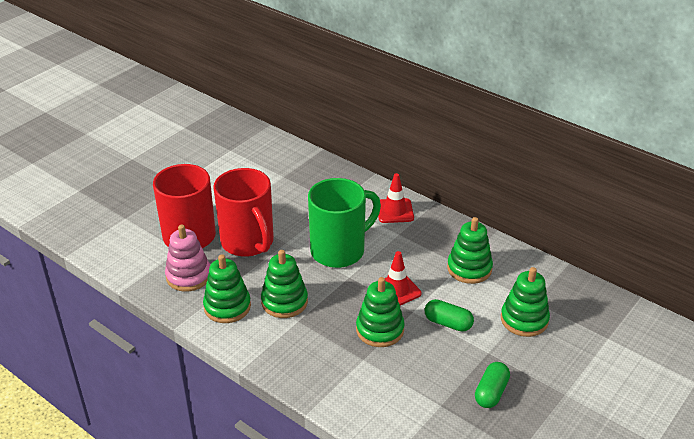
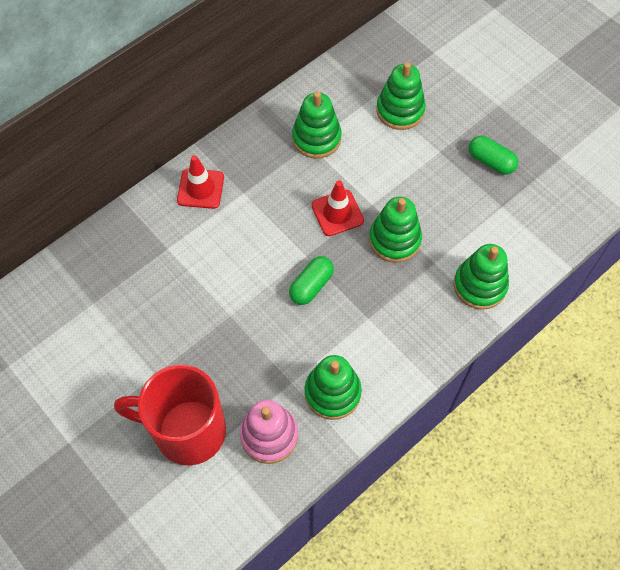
camera: 80 degrees left, 25 degrees up
red mug [213,168,274,257] -> none
green stacking toy [261,250,308,318] -> green stacking toy moved to [453,244,509,310]
green mug [308,178,381,268] -> none
green capsule [425,299,474,332] -> green capsule moved to [289,256,334,305]

